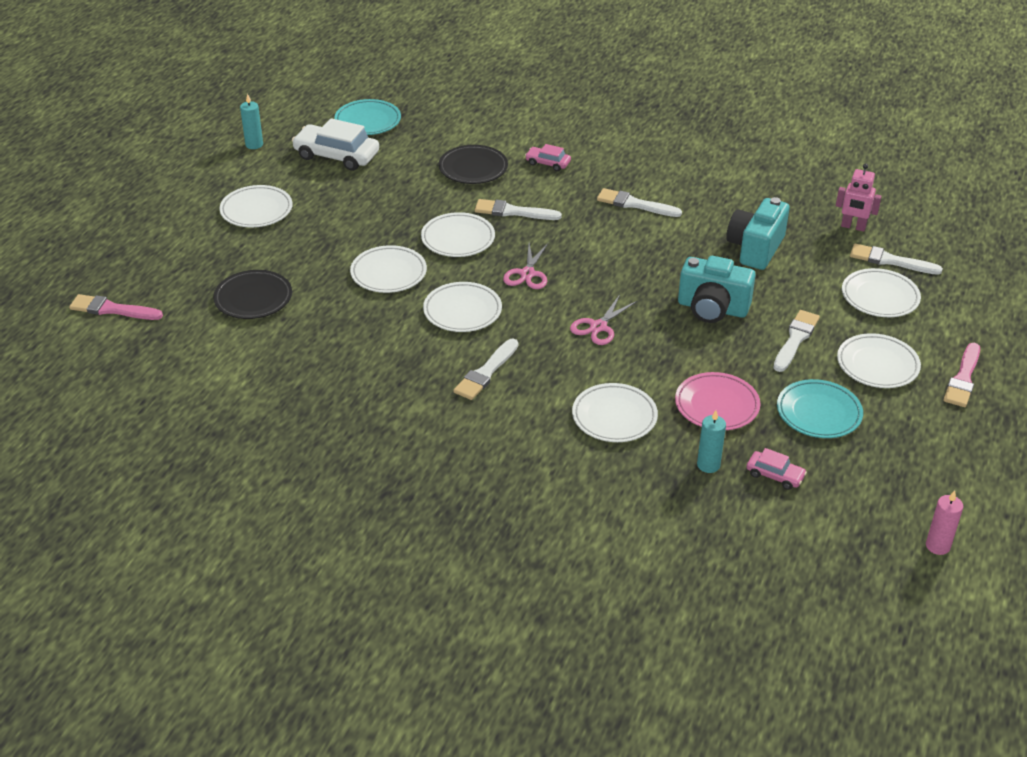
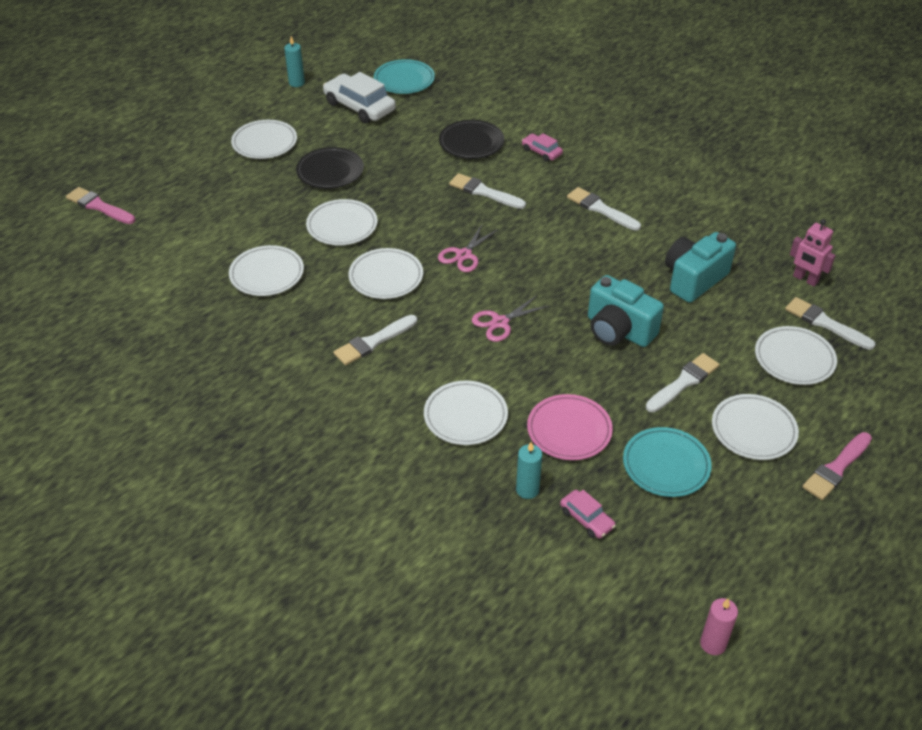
camera: 20 degrees right, 5 degrees up
black plate [213,270,292,319] -> black plate moved to [296,147,364,189]
white plate [421,212,495,257] -> white plate moved to [229,245,304,296]

